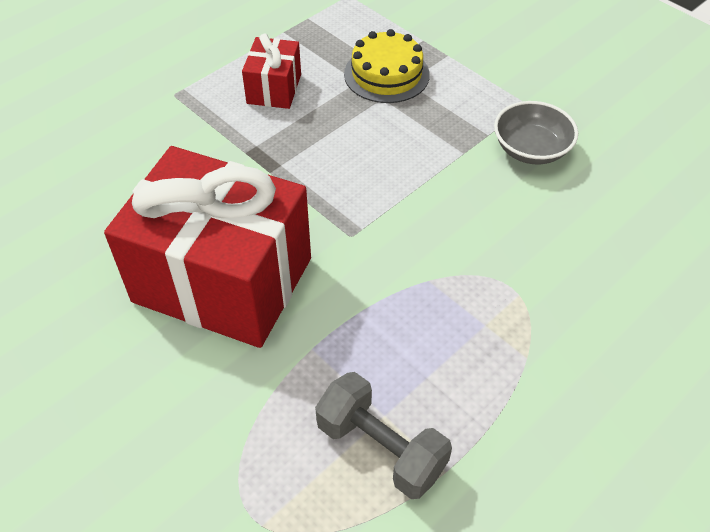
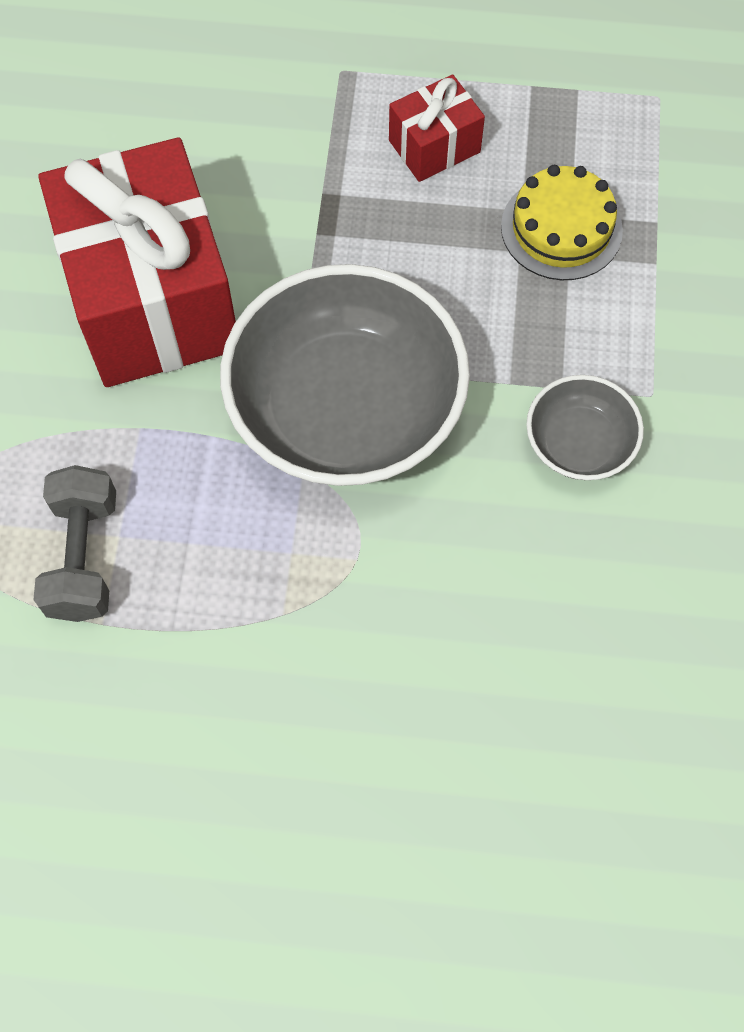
camera: 50 degrees right, 15 degrees up
none -> grey bowl [220,264,470,486]

